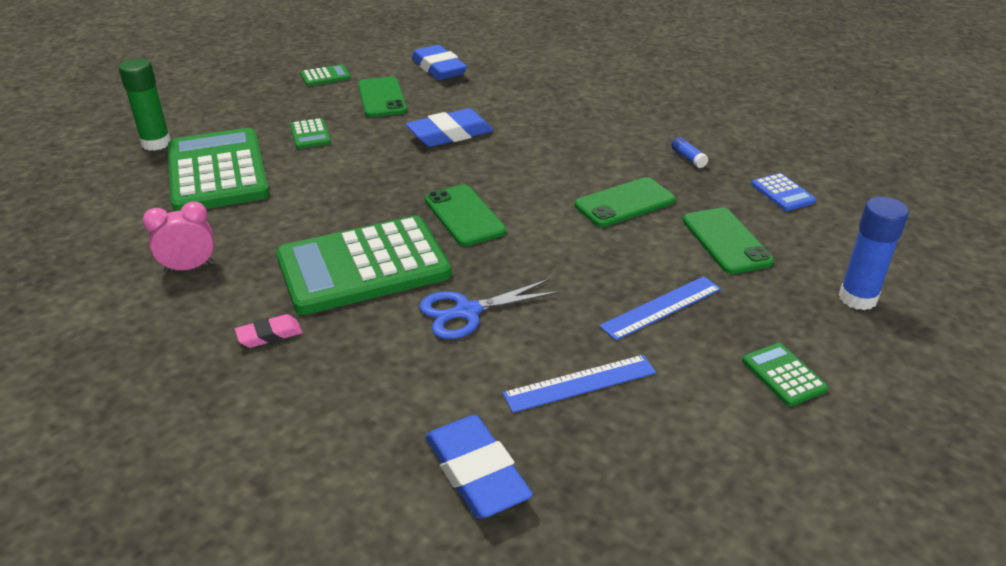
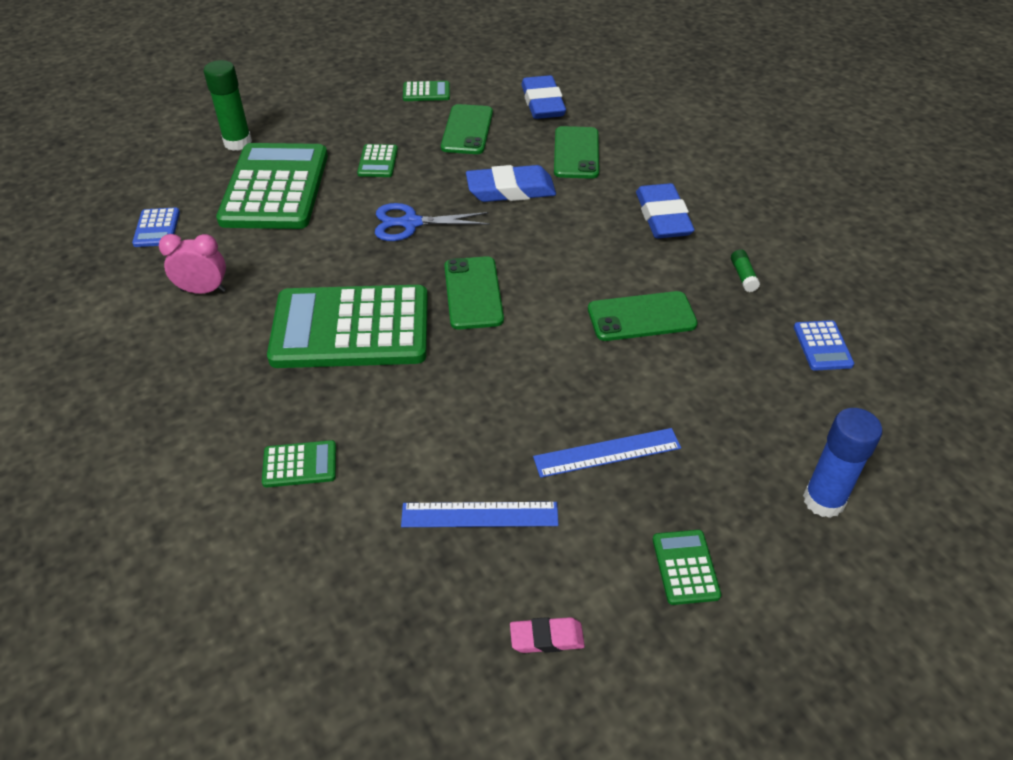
camera: 20 degrees right, 10 degrees up
pink eraser [235,314,302,348] -> pink eraser moved to [510,617,585,653]
blue scissors [419,279,560,339] -> blue scissors moved to [375,203,490,241]
blue eraser [425,415,533,518] -> blue eraser moved to [636,183,695,238]
blue glue stick [672,137,708,168] -> green glue stick [731,249,760,292]
green phone [683,208,774,274] -> green phone moved to [554,126,599,179]
none -> blue calculator [132,208,180,247]
none -> green calculator [262,440,336,488]

